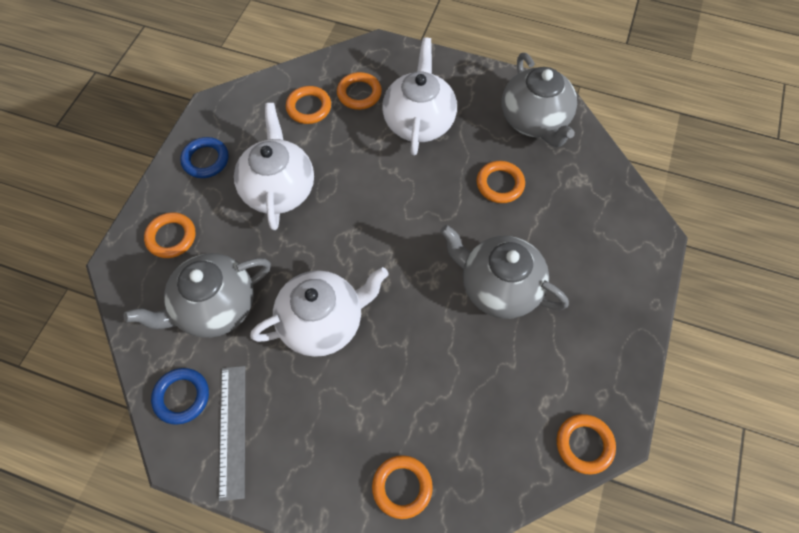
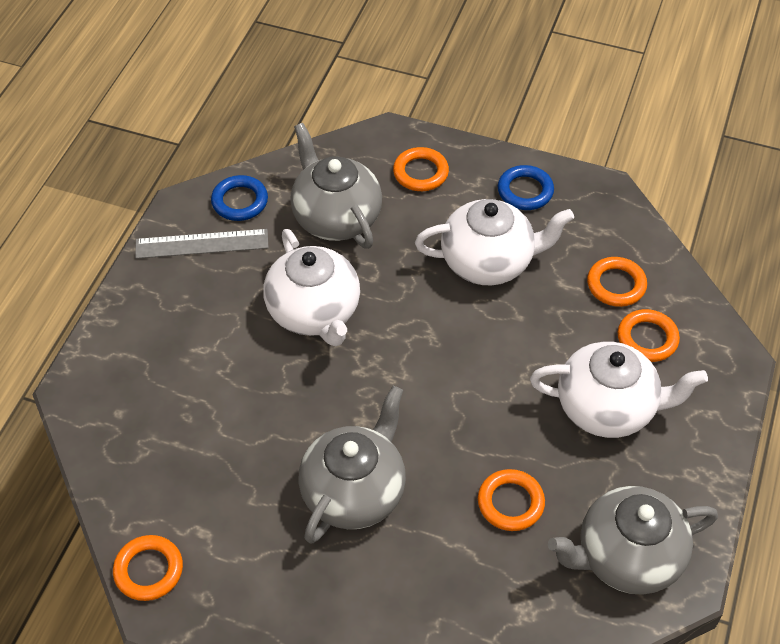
camera: 90 degrees right, 10 degrees down
orange ring [372,455,433,519] -> none

